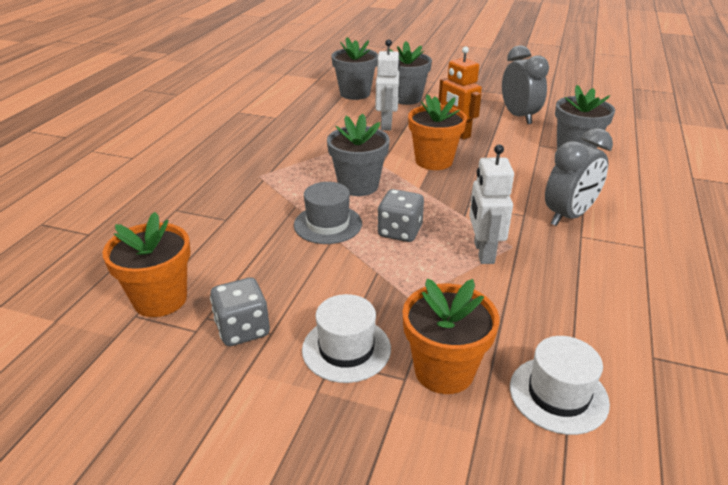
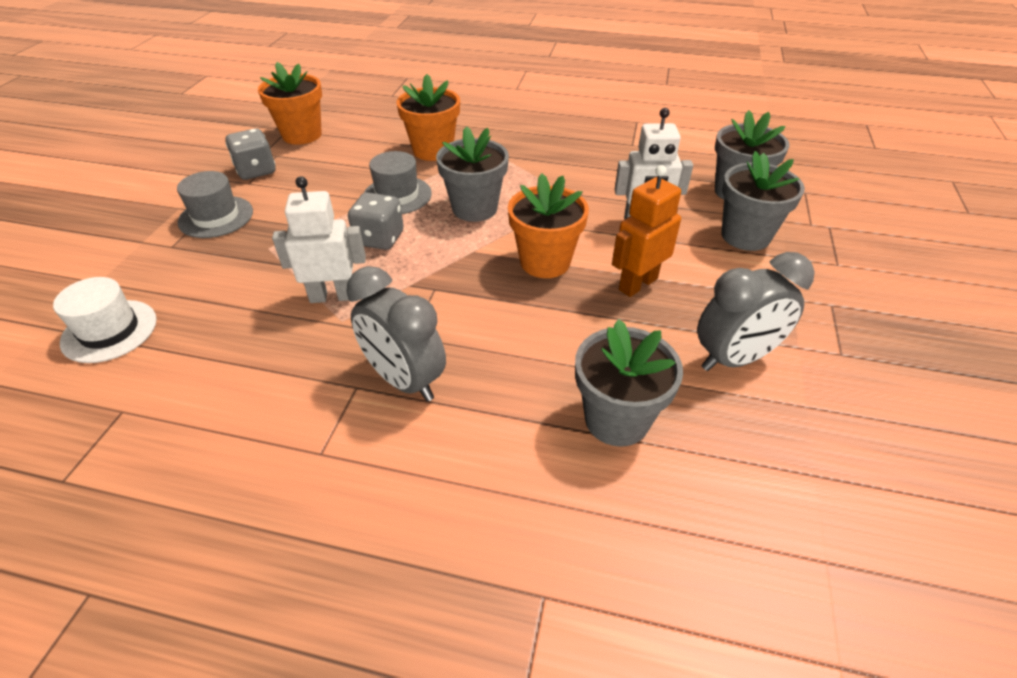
camera: 85 degrees right, 10 degrees up
white hat [302,294,391,383] -> grey hat [177,171,253,238]
orange flower pot [402,279,499,394] -> orange flower pot moved to [397,74,460,161]

